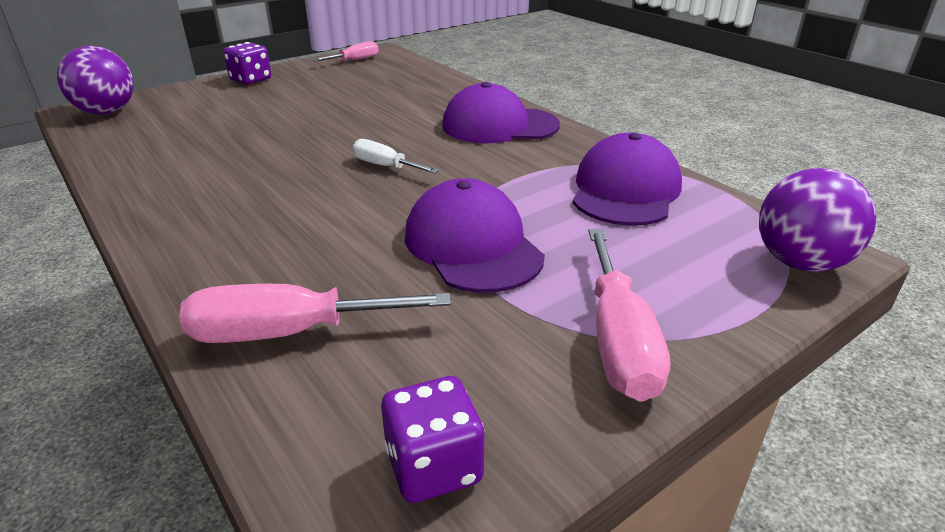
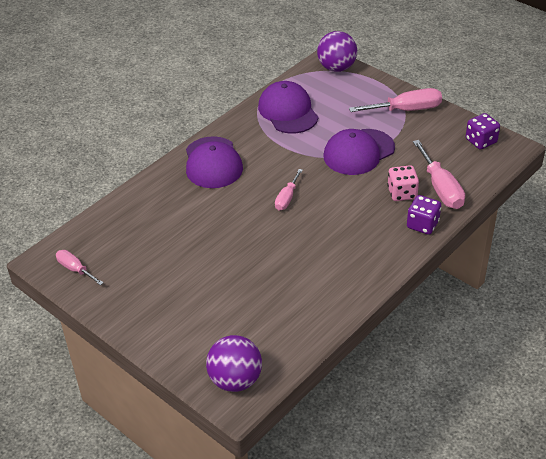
camera: 100 degrees left, 10 degrees up
purple dice [223,42,271,85] -> purple dice moved to [407,195,441,235]
white screwdriver [352,139,439,173] -> pink screwdriver [275,169,303,211]
purple cap [573,133,682,226] -> purple cap turned 60 degrees clockwise [258,81,319,134]
none -> pink dice [387,165,419,201]

